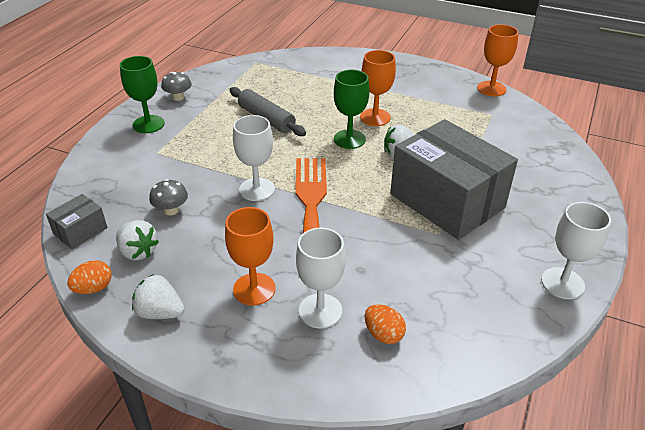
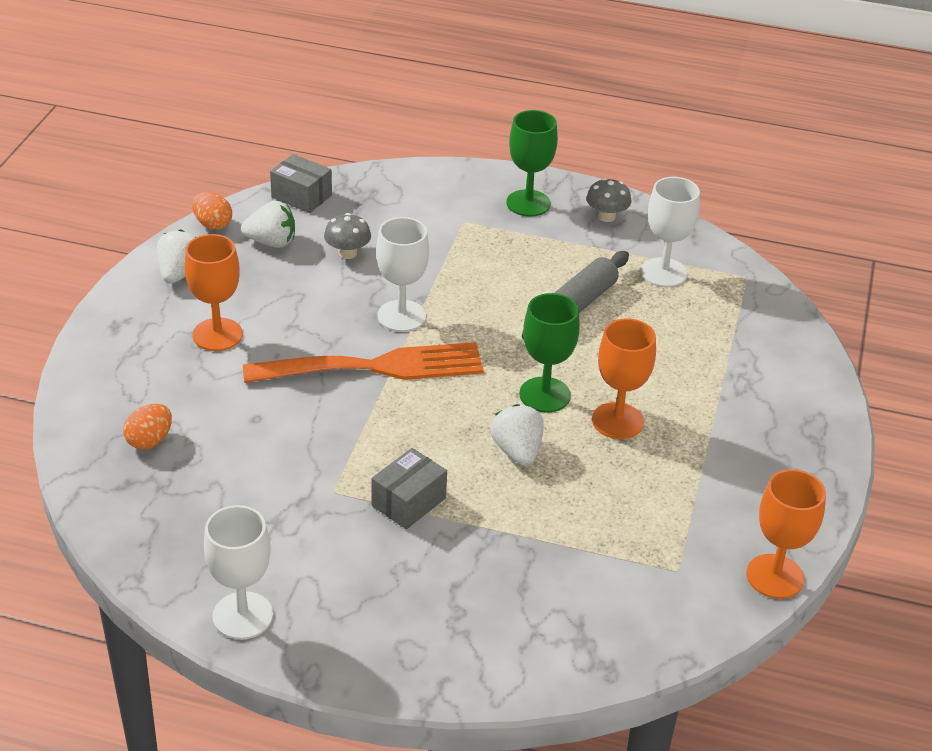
camera: 80 degrees right, 0 degrees up
white strawberry [116,220,159,261] -> white strawberry turned 120 degrees counterclockwise [241,201,295,248]
white goblet [296,228,346,328] -> white goblet moved to [641,177,700,287]
grey box [390,119,518,240] -> grey box [371,448,447,529], size x0.43

